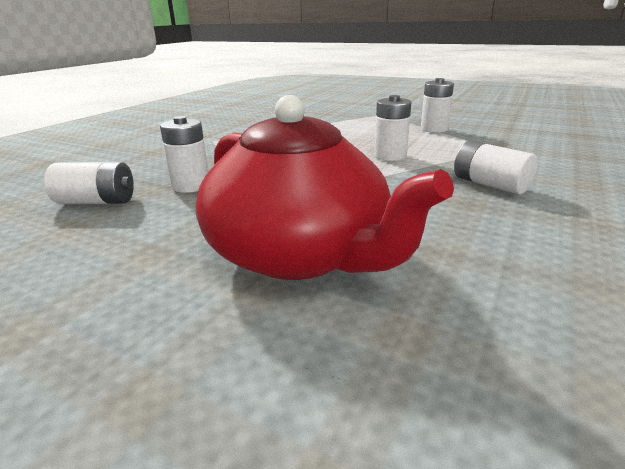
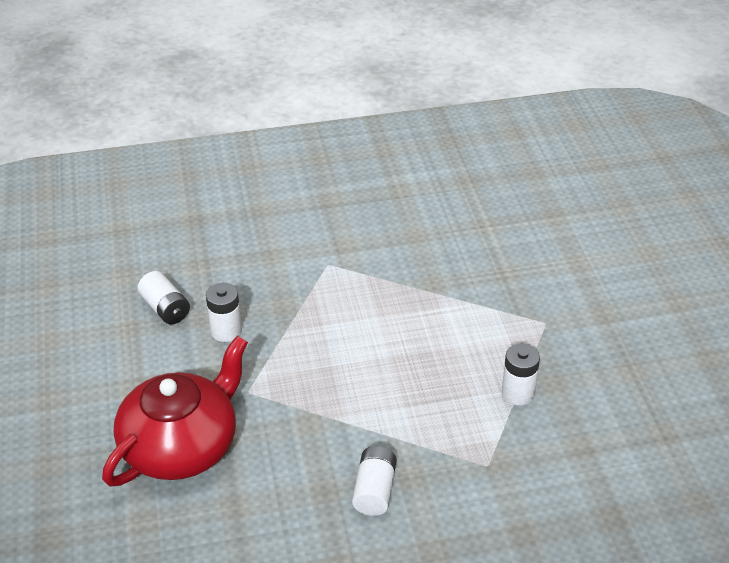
camera: 50 degrees right, 15 degrees up
red teapot [195,95,454,280] -> red teapot turned 150 degrees counterclockwise [102,336,248,487]
white battery [374,95,411,161] -> none

